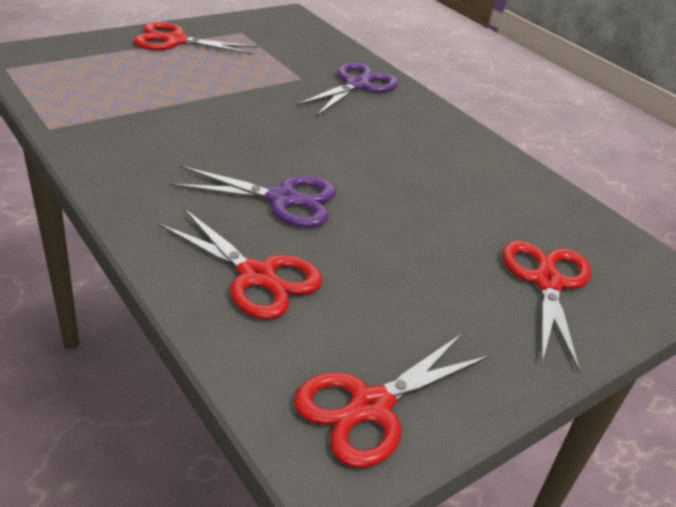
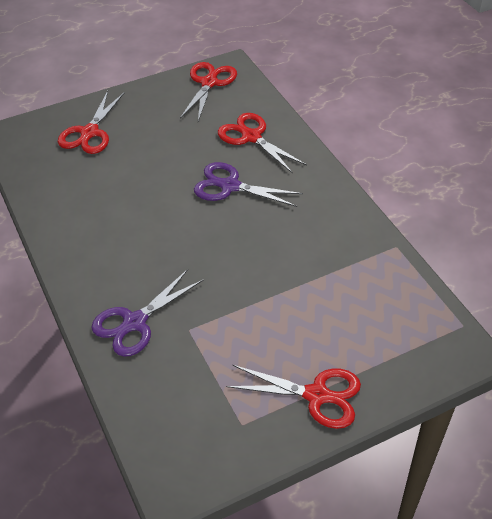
camera: 165 degrees left, 10 degrees up
red scissors [294,334,491,468] -> red scissors turned 45 degrees counterclockwise [180,62,237,121]

